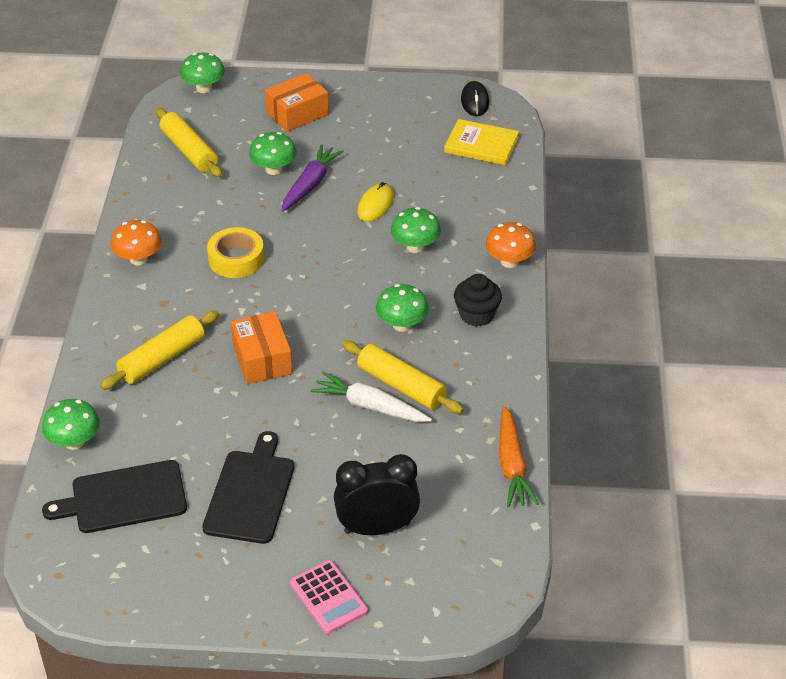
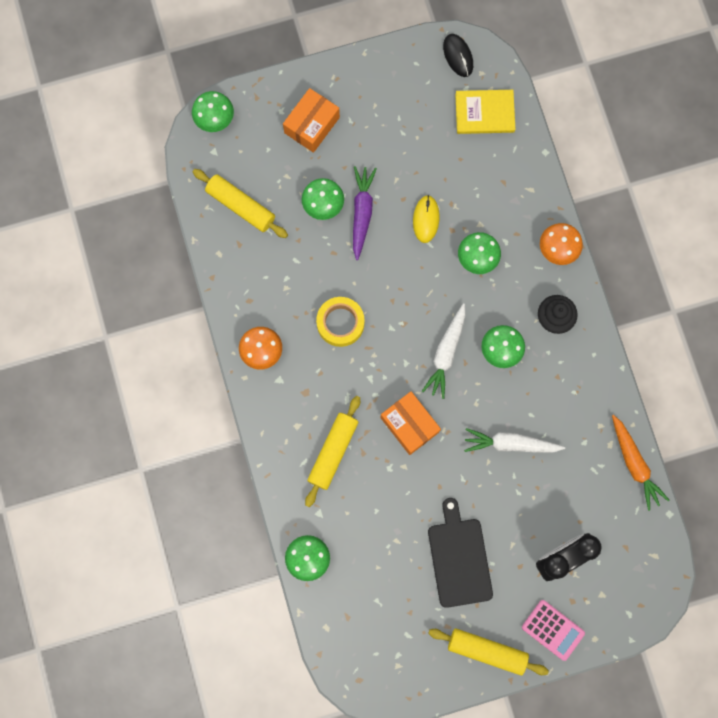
camera: 20 degrees left, 35 degrees up
black cutting board [42,460,187,533] -> none
yellow rolling pin [342,341,464,414] -> yellow rolling pin moved to [428,628,549,676]
none -> white carrot [422,304,465,399]

